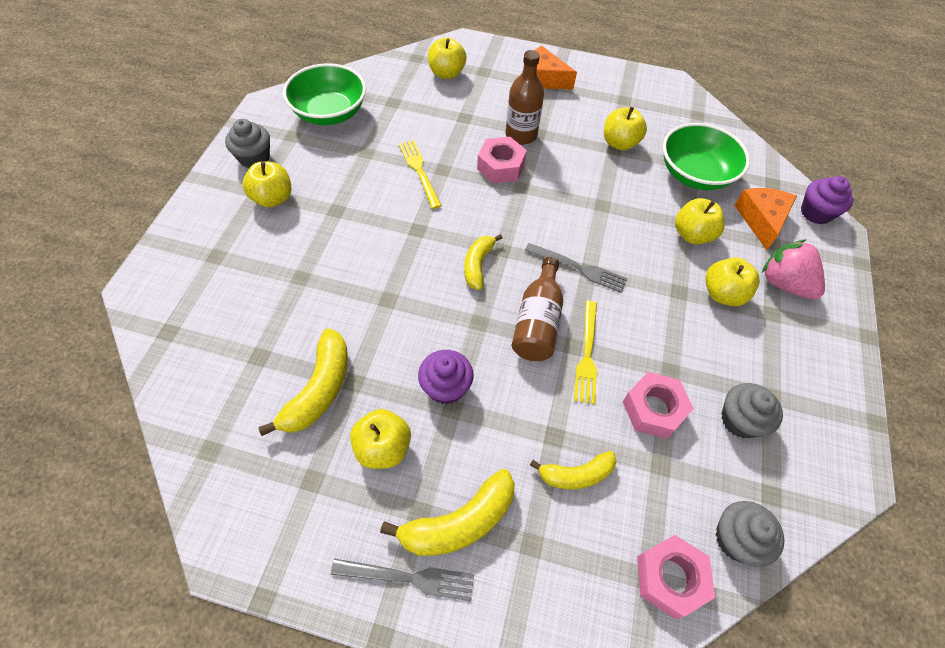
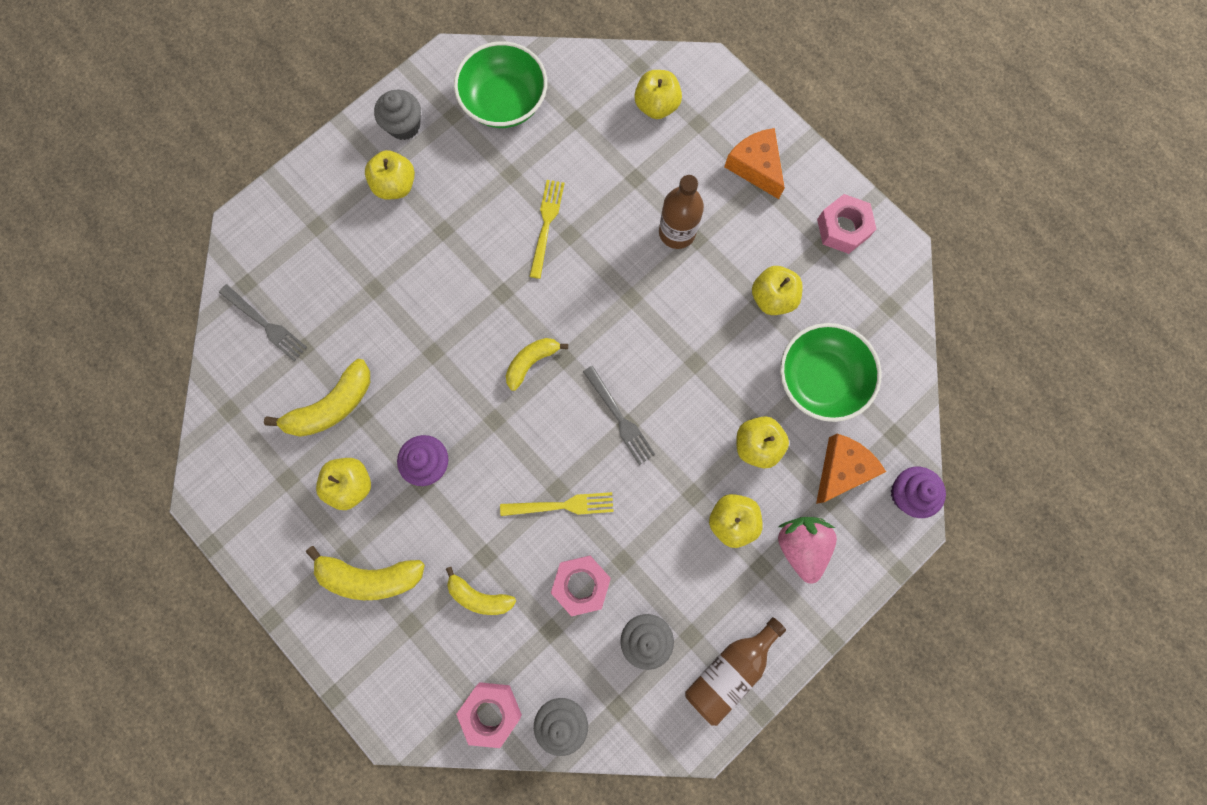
camera: 35 degrees right, 20 degrees up
grey fork [331,559,474,601] -> grey fork moved to [219,284,307,361]
pink nut [477,137,527,183] -> pink nut moved to [817,194,876,254]
brown bottle [511,257,563,361] -> brown bottle moved to [685,617,786,726]
yellow fork [574,301,597,404] -> yellow fork turned 135 degrees counterclockwise [500,492,614,516]

